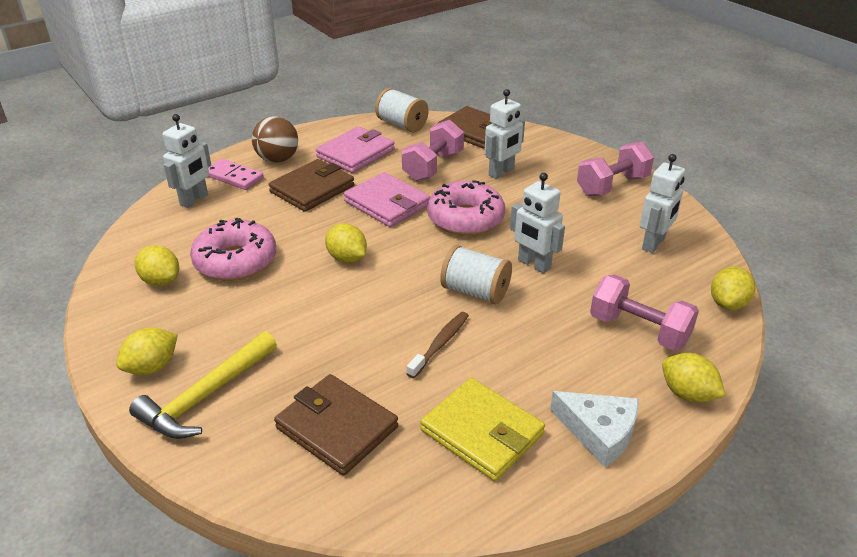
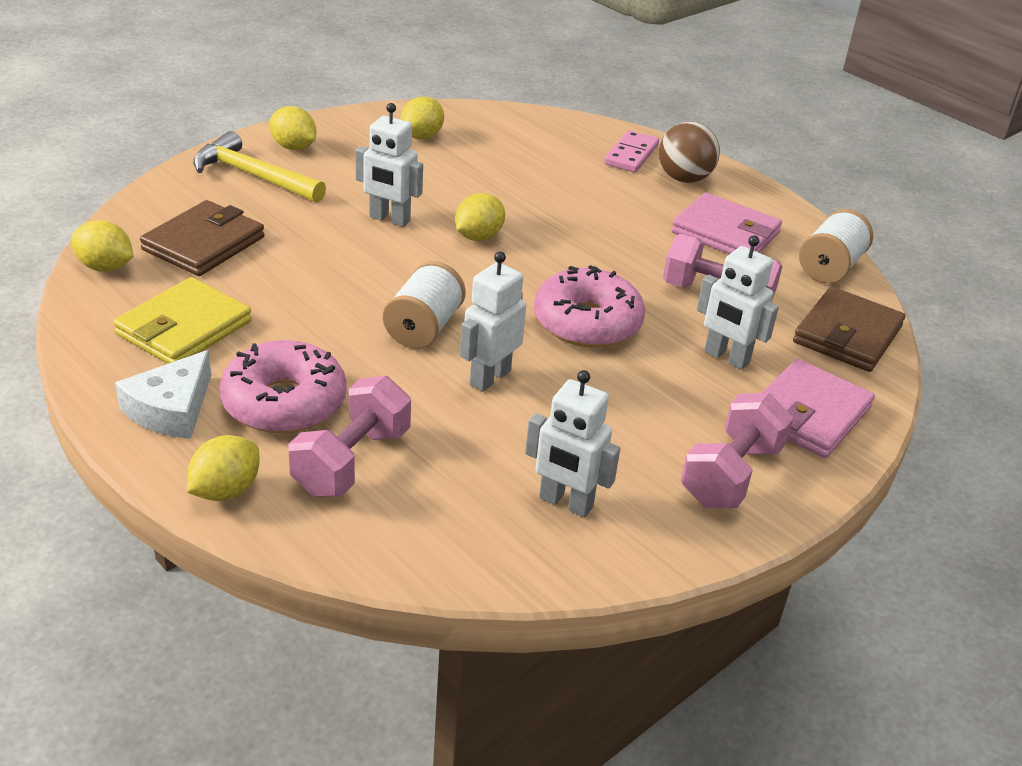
camera: 80 degrees right, 0 degrees up
white robot [163,114,211,208] -> white robot moved to [355,103,423,227]
pink donut [190,218,276,281] -> pink donut moved to [220,340,347,433]
brown wallet [269,159,354,212] -> none
pink wallet [344,172,430,227] -> pink wallet moved to [762,359,875,458]
brown toothbrush [407,312,469,378] -> none
pink dumbbell [577,142,654,196] -> pink dumbbell turned 75 degrees clockwise [681,392,793,508]
yellow lemon [711,266,756,310] -> yellow lemon moved to [71,220,133,272]

